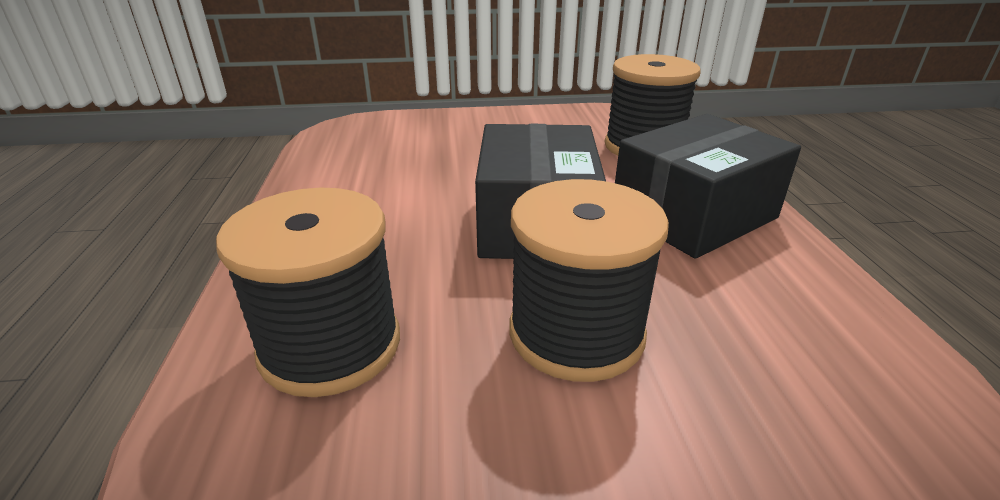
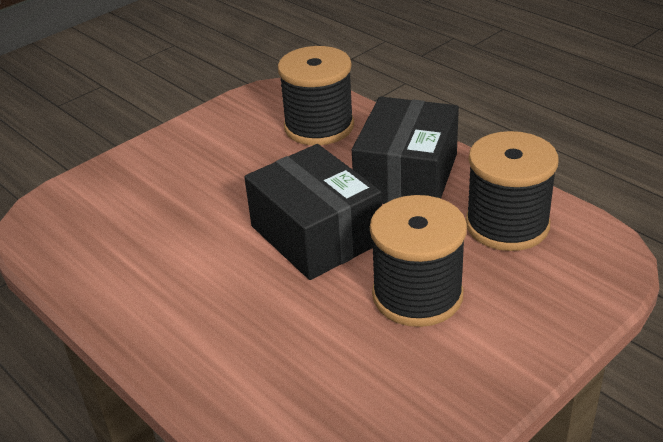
camera: 35 degrees left, 5 degrees up
black spool [216,188,400,397] -> black spool moved to [466,131,559,251]

